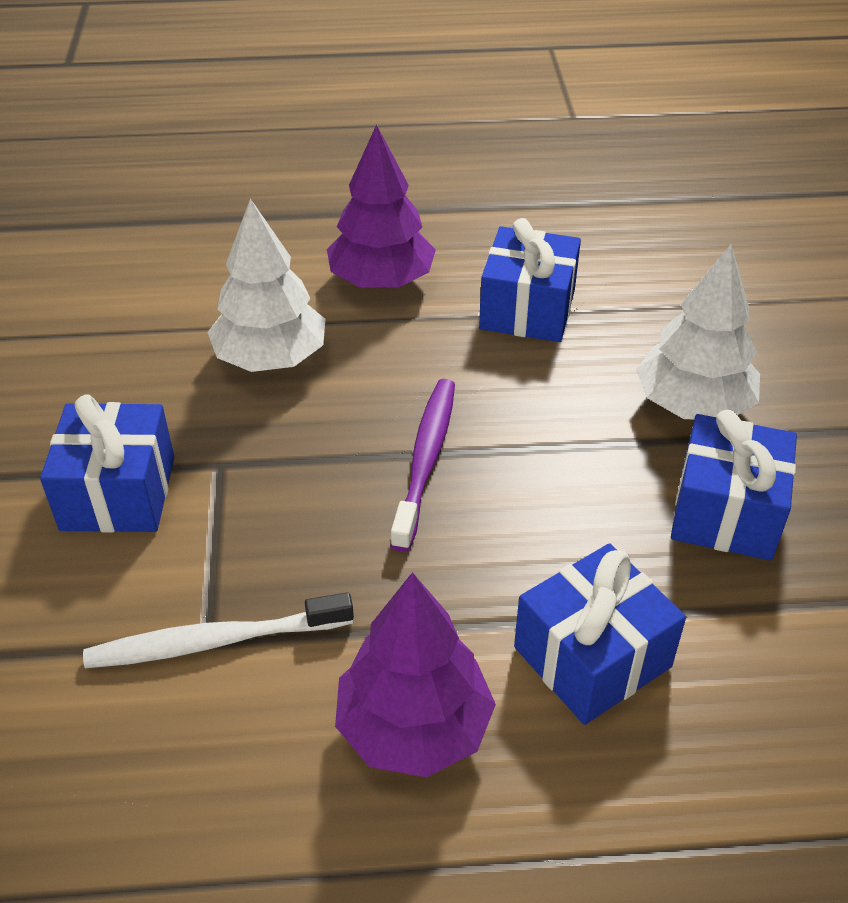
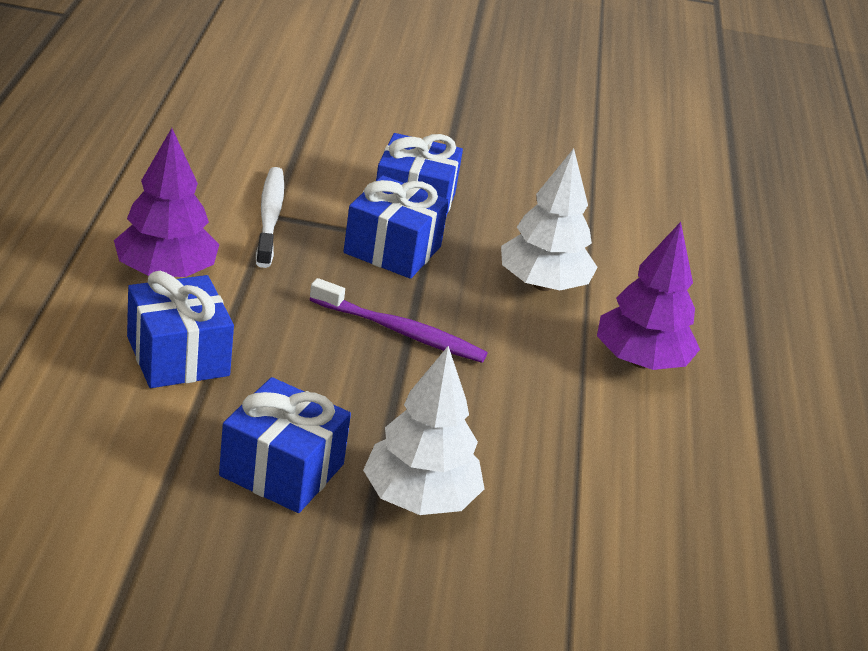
camera: 95 degrees right, 10 degrees down
blue gift [479,218,581,342] -> blue gift moved to [343,175,449,279]

